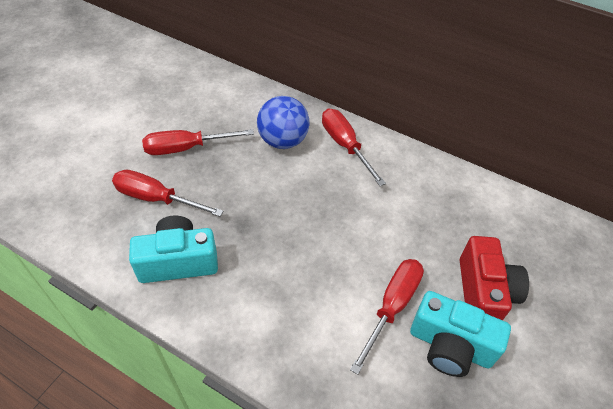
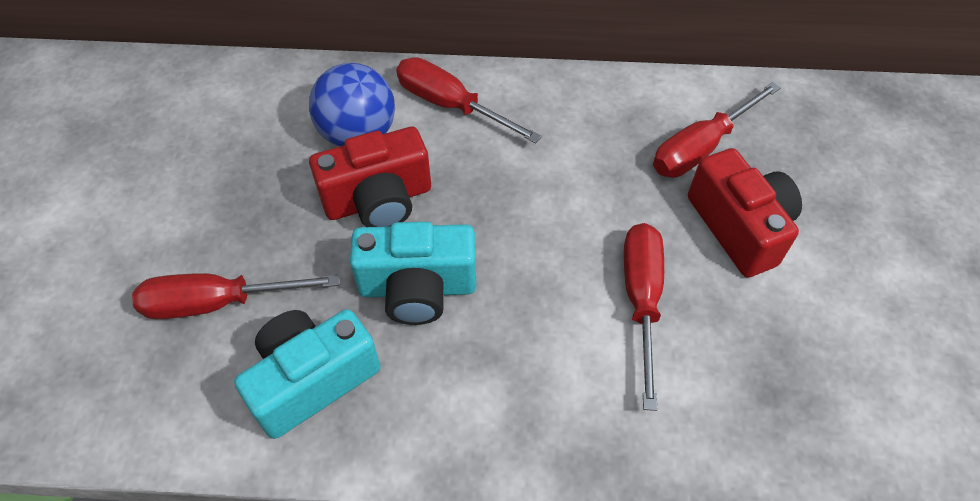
camera: 25 degrees left, 5 degrees up
red screwdriver [142,129,254,155] -> red screwdriver moved to [653,82,781,178]
turquoise camera [410,291,511,377] -> turquoise camera moved to [350,222,476,325]
none -> red camera [309,127,431,227]

